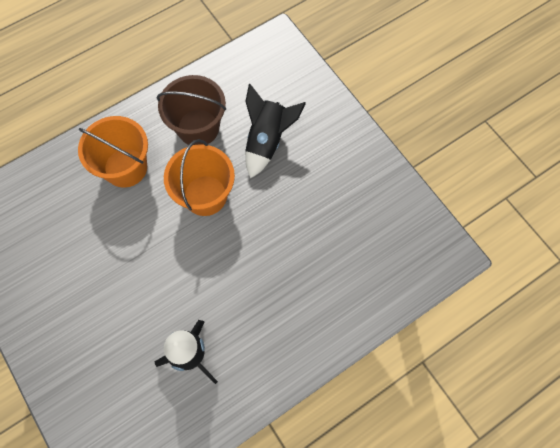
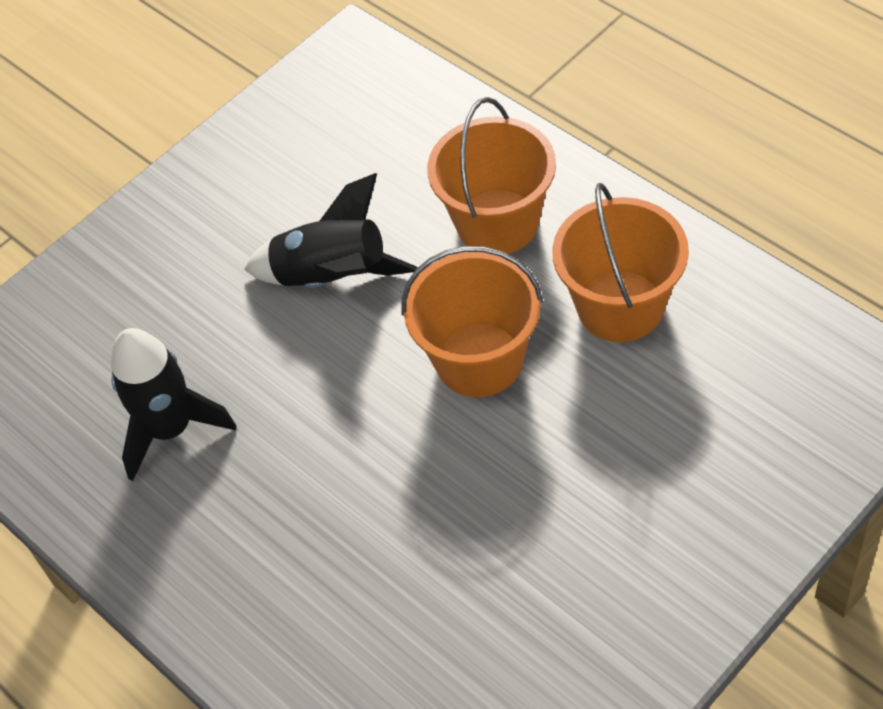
camera: 85 degrees right, 15 degrees down
brown bucket [157,75,226,145] -> orange bucket [552,183,689,342]
black rocket [245,84,306,179] -> black rocket moved to [244,173,418,288]

